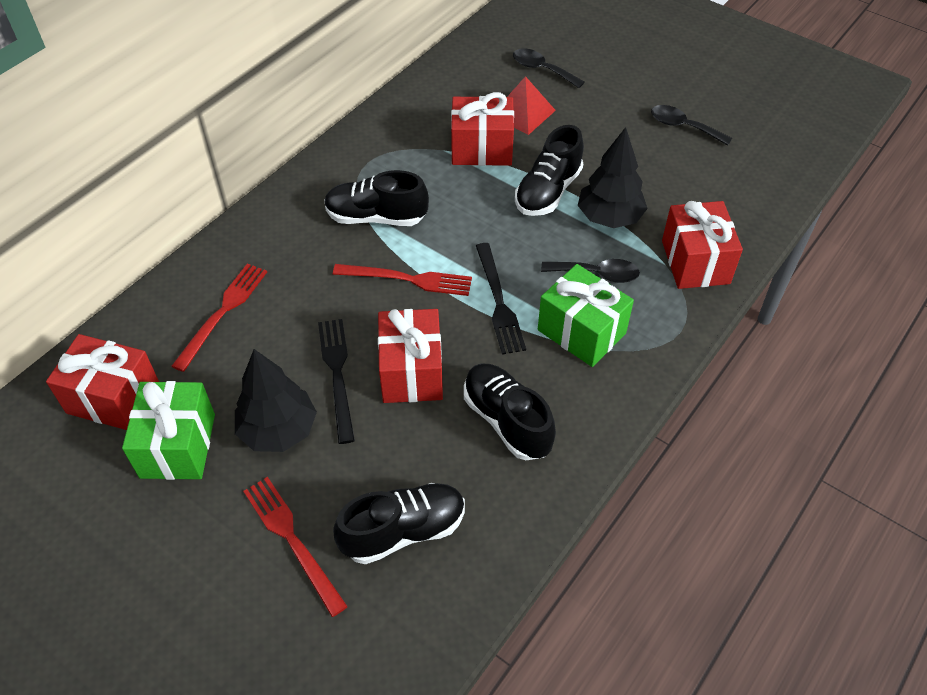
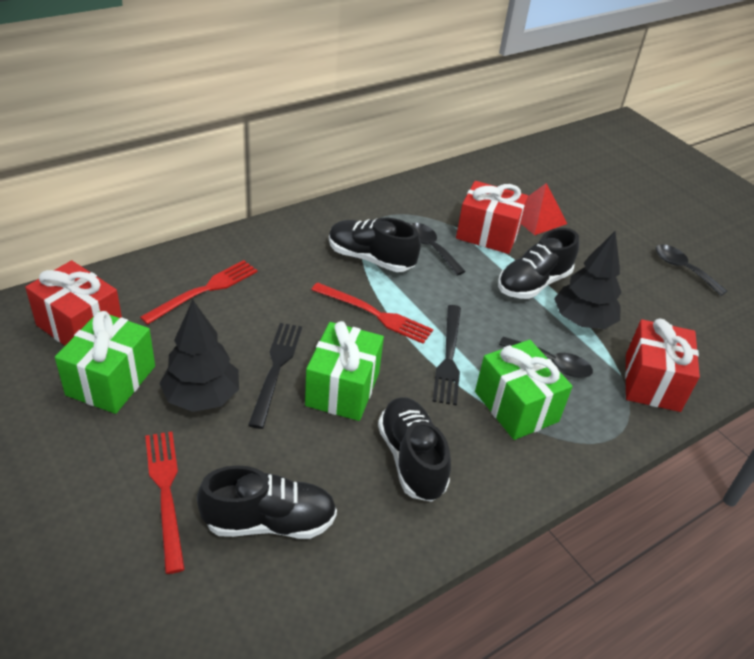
camera: 15 degrees right, 10 degrees down
red gift [378,309,443,403] -> green gift [305,321,384,421]
black spoon [513,49,585,88] -> black spoon moved to [411,223,466,276]

